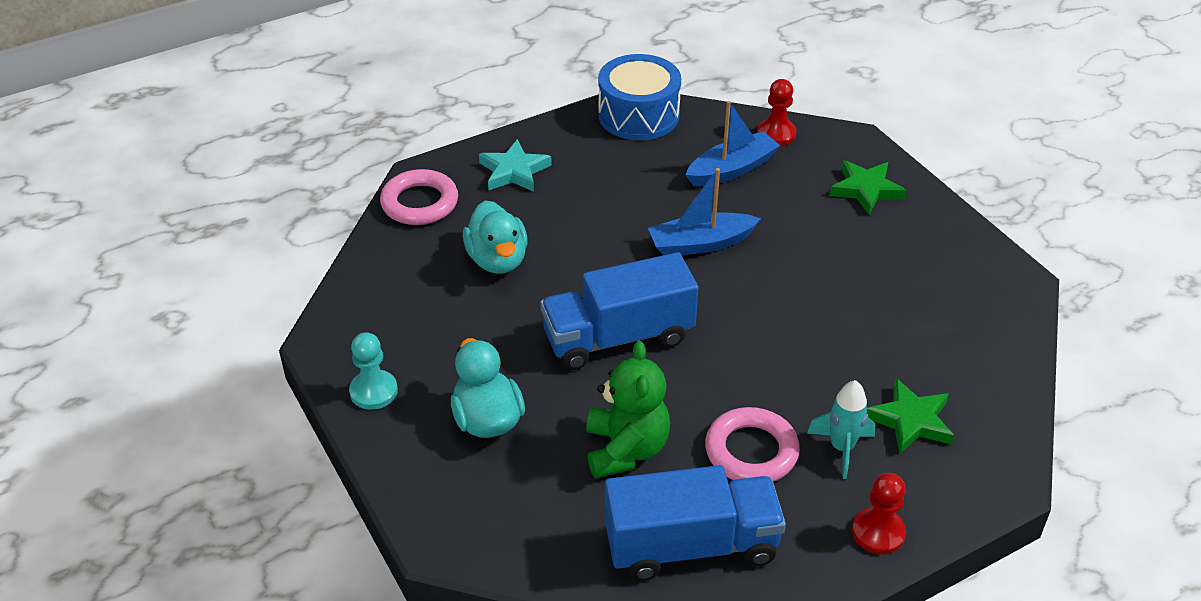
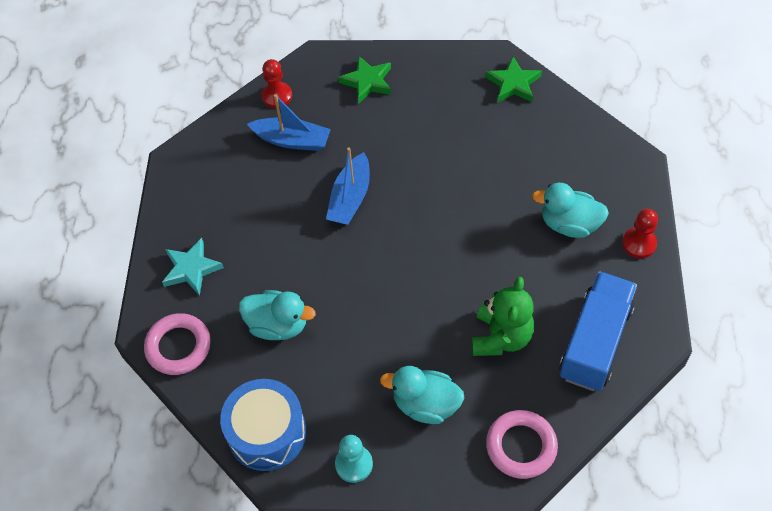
camera: 55 degrees left, 15 degrees up
blue truck [540,252,698,370] -> none
green teddy bear [586,341,670,478] -> green teddy bear turned 75 degrees clockwise [472,277,534,356]
blue drum [598,54,681,140] -> blue drum moved to [220,379,306,471]
blue boat [686,101,781,186] -> blue boat turned 105 degrees clockwise [247,94,331,151]
pink ring [705,407,800,482] -> pink ring moved to [486,410,558,479]
turquoise rocket [807,380,875,479] -> turquoise duck [532,183,609,238]
green star [867,378,954,454] -> green star moved to [486,57,542,103]

